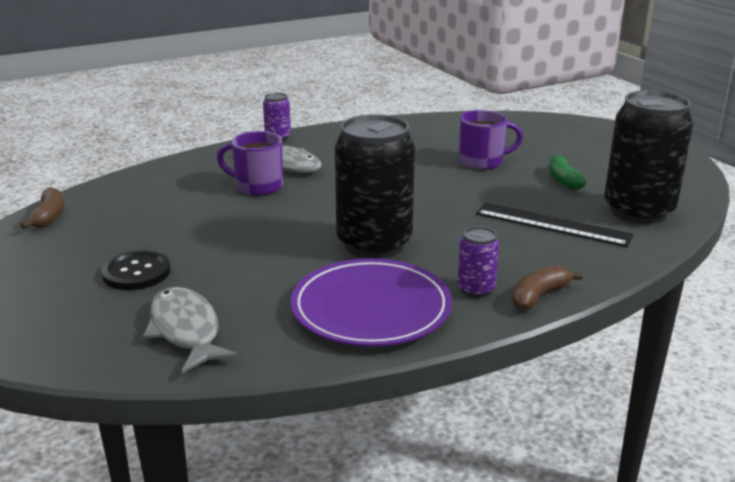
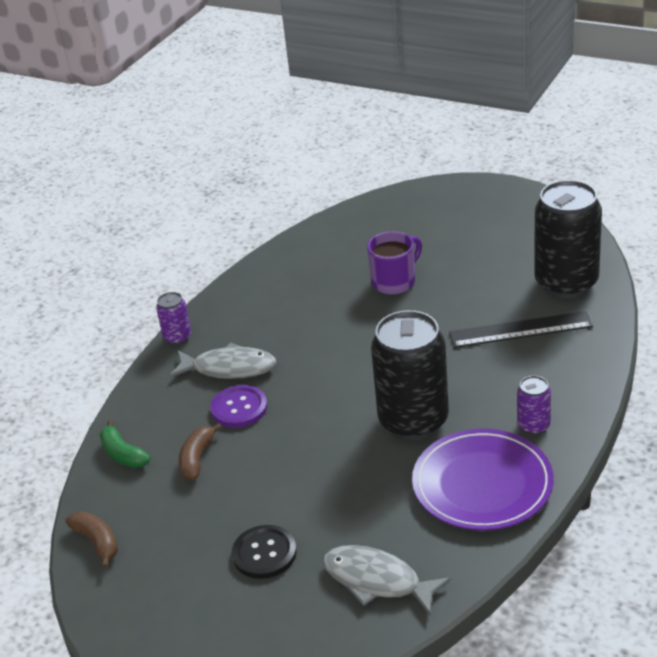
camera: 30 degrees left, 10 degrees up
purple mug [217,131,283,195] -> purple button [210,385,267,428]
brown banana [512,265,583,310] -> brown banana moved to [179,423,222,481]
green banana [549,154,586,190] -> green banana moved to [100,420,151,468]

